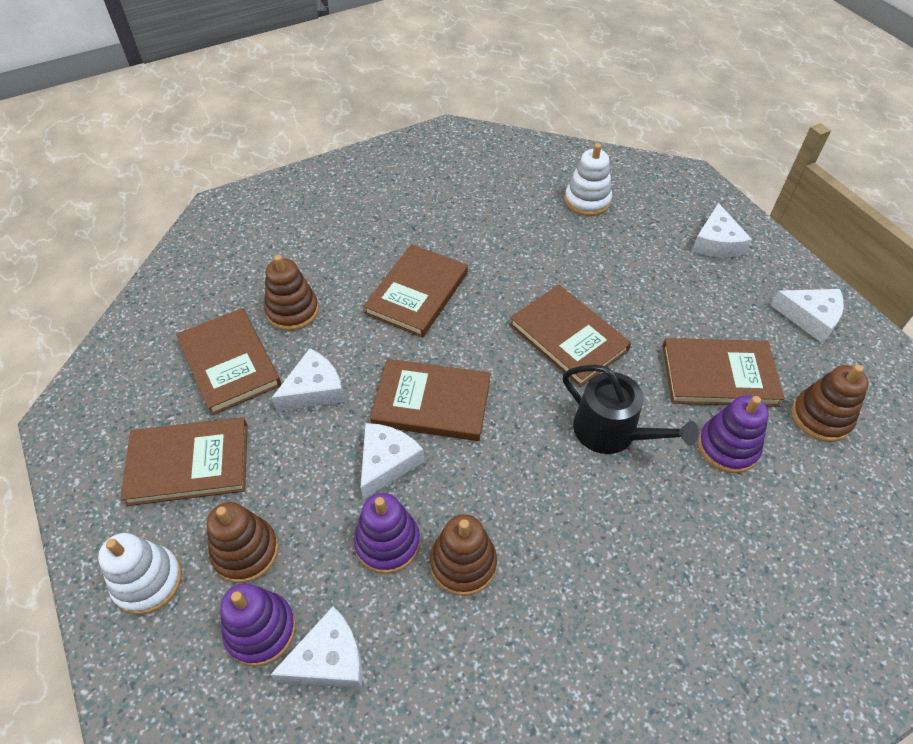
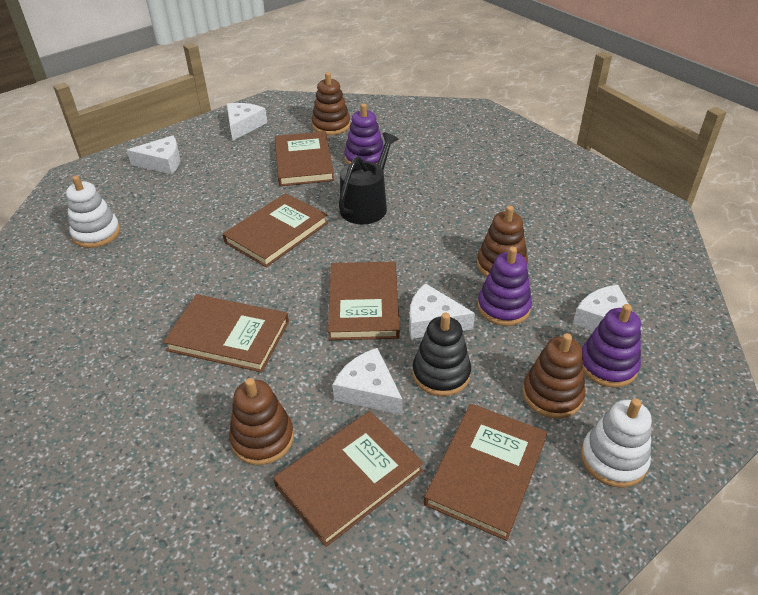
camera: 100 degrees left, 10 degrees down
brown book [120,417,247,506] -> brown book turned 45 degrees clockwise [424,403,547,541]
none -> black stacking toy [412,313,471,396]

